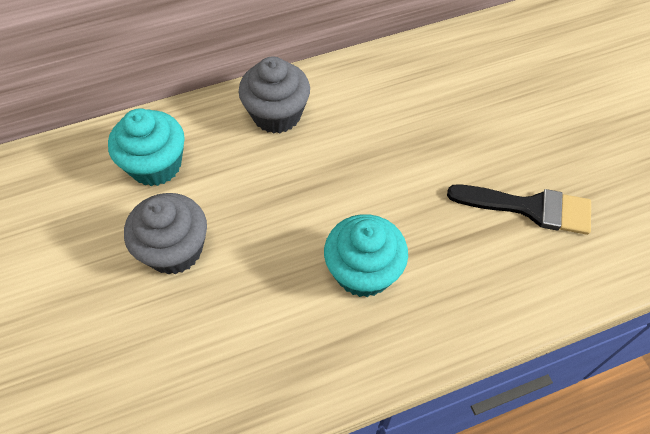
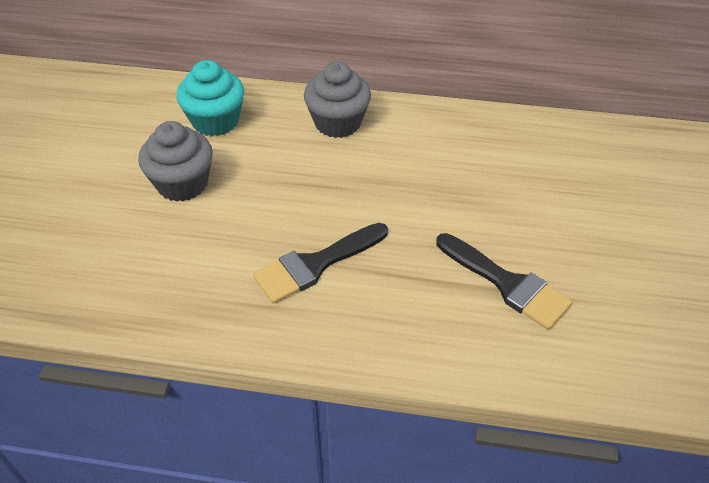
camera: 30 degrees right, 10 degrees down
turquoise cupcake [324,214,408,297] -> black brush [253,223,388,304]

